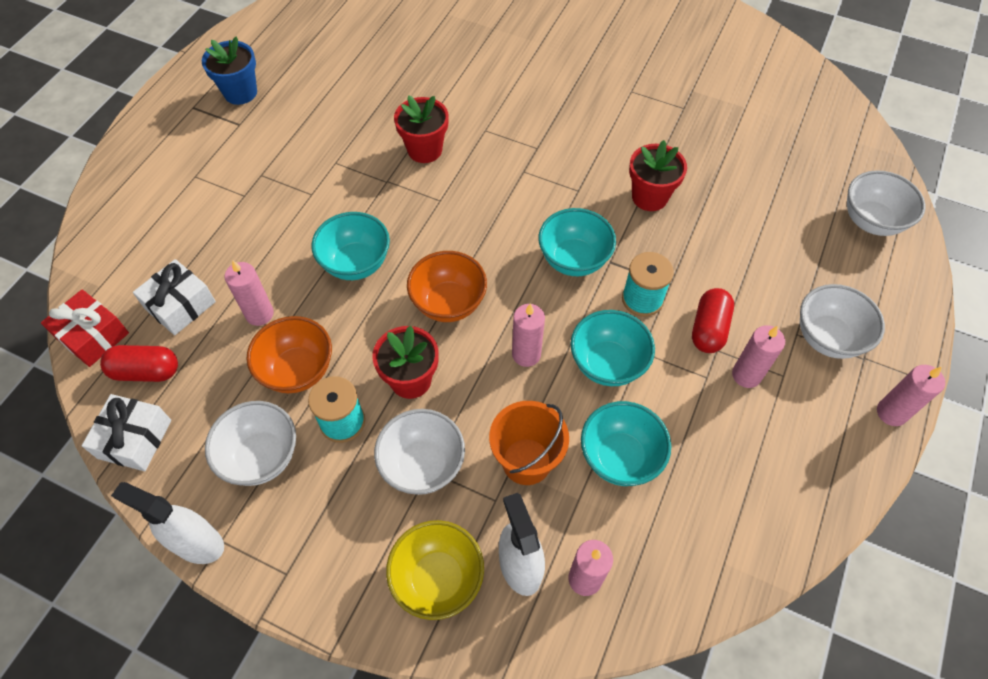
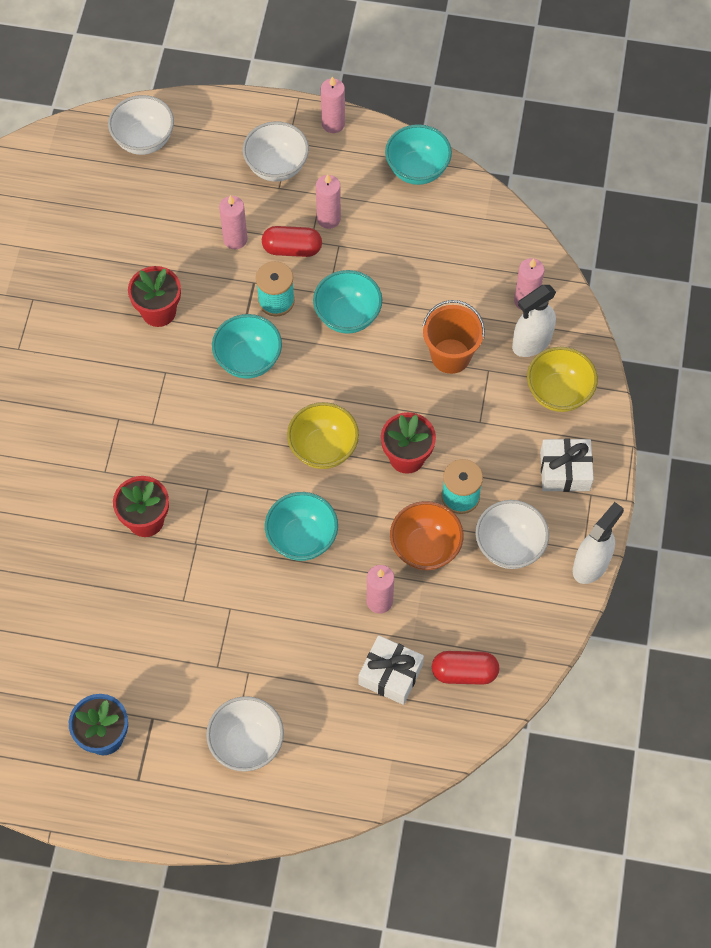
camera: 105 degrees left, 5 degrees up
red gift [41,290,129,367] -> none
white gift [82,394,171,471] -> white gift moved to [540,439,594,492]
red capsule [100,345,178,382] -> red capsule turned 75 degrees counterclockwise [432,651,499,685]
white spray bottle [111,482,224,564] -> white spray bottle turned 150 degrees counterclockwise [573,502,624,584]
white bowl [374,409,465,495] -> white bowl moved to [206,696,284,772]
orange bowl [407,251,487,322] -> yellow bowl [287,402,359,469]
pink candle [512,304,545,367] -> pink candle moved to [219,195,248,249]
turquoise bowl [581,401,671,486] -> turquoise bowl moved to [385,124,452,185]

